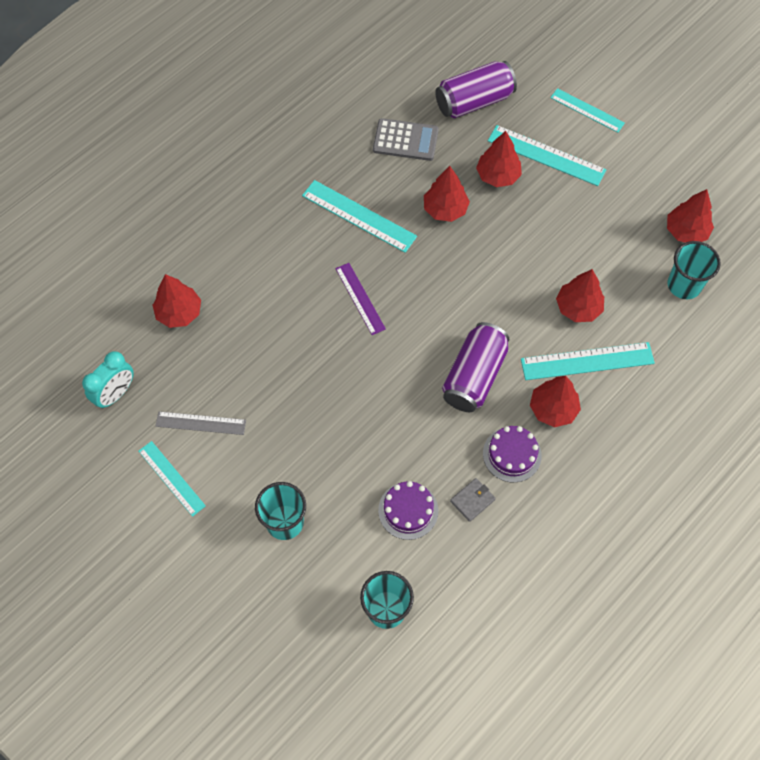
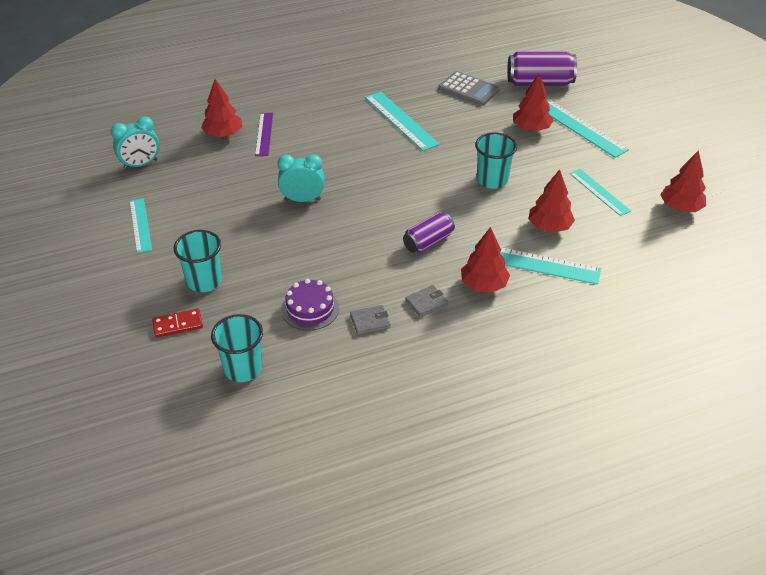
camera: 25 degrees right, 20 degrees down
grey ruler [156,411,246,435] -> none
purple ruler [335,263,386,335] -> purple ruler moved to [255,113,273,156]
red tree [424,166,470,222] -> none
purple can [442,322,509,412] -> purple can [403,212,455,253], size x0.64
purple cake [483,426,542,483] -> grey wallet [405,285,448,318]
turquoise ruler [550,88,625,133] -> turquoise ruler moved to [569,169,631,216]
turquoise cup [668,241,721,299] -> turquoise cup moved to [475,132,517,189]
none -> red domino [152,309,203,338]
none -> turquoise clock [277,154,325,202]

